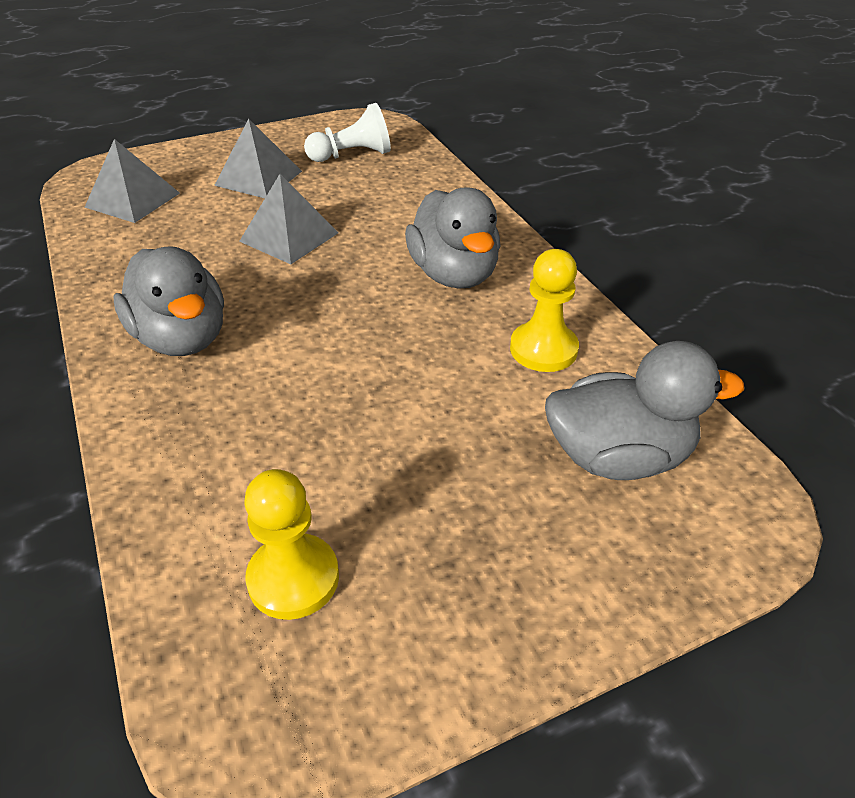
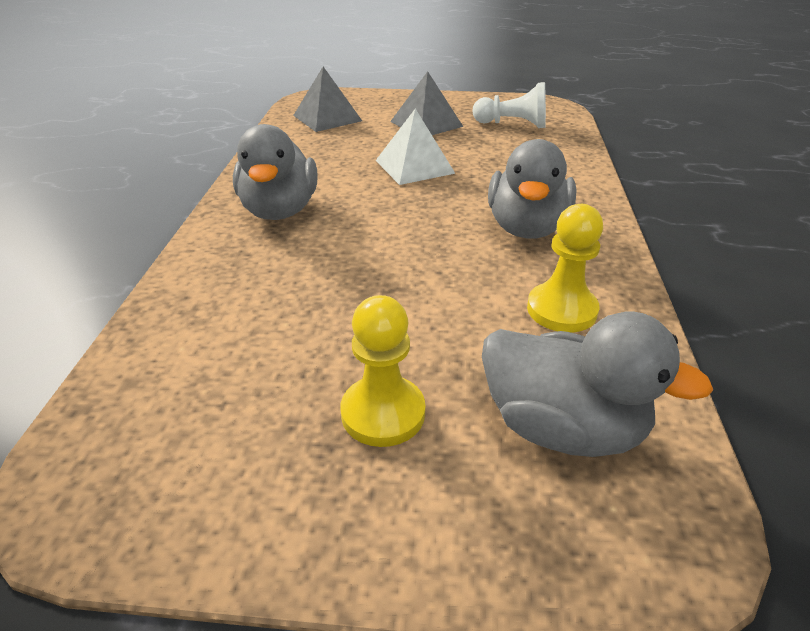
camera: 30 degrees right, 5 degrees down
grey pyramid [239,174,339,264] -> white pyramid [375,109,456,185]
yellow pawn [244,469,339,620] -> yellow pawn moved to [341,295,425,447]

